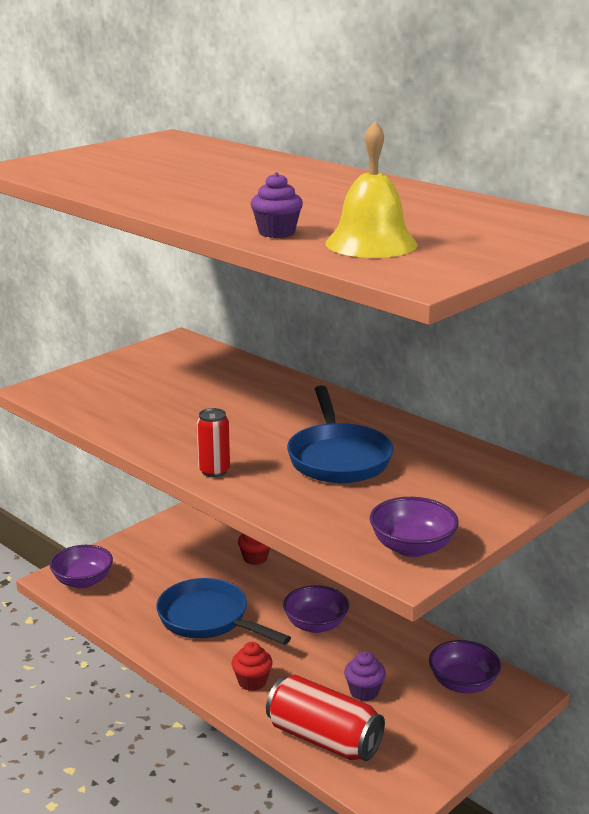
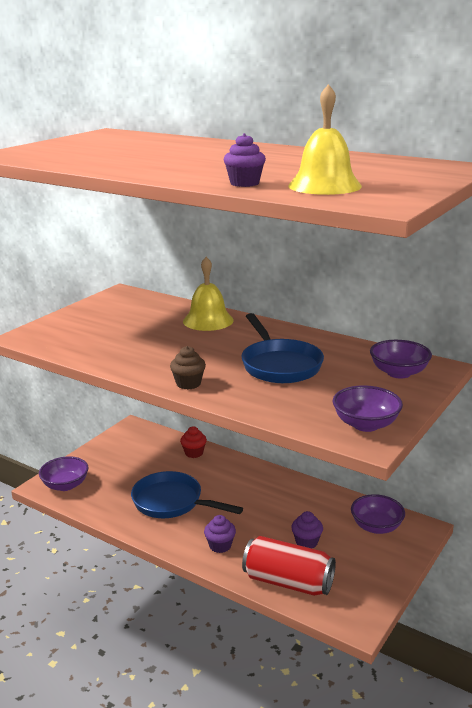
camera: 10 degrees left, 0 degrees up
red can [196,408,230,477] -> brown cupcake [170,346,206,389]
red cupcake [232,642,273,691] -> purple cupcake [204,515,236,553]
purple bowl [283,585,349,633] -> purple bowl moved to [370,340,432,379]
none -> yellow bell [183,257,234,331]

